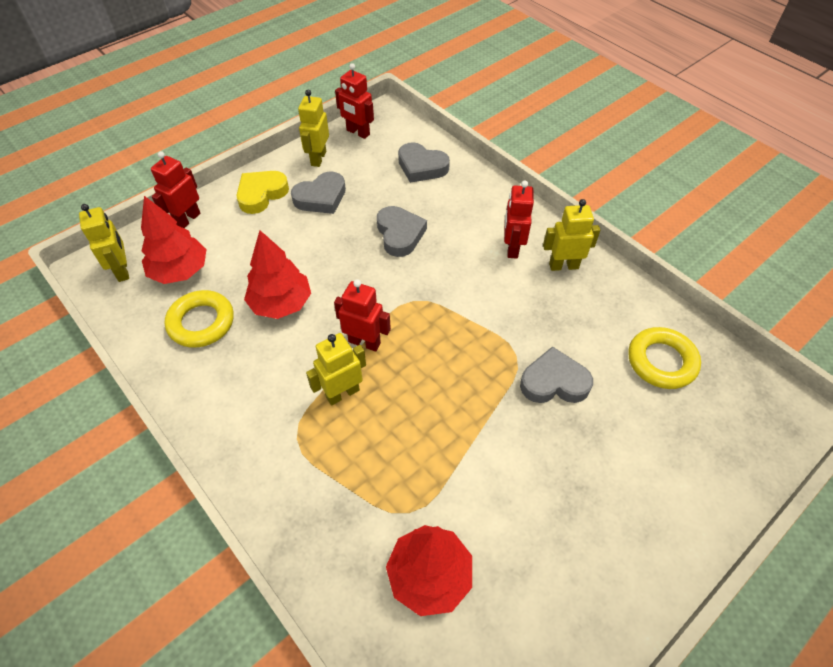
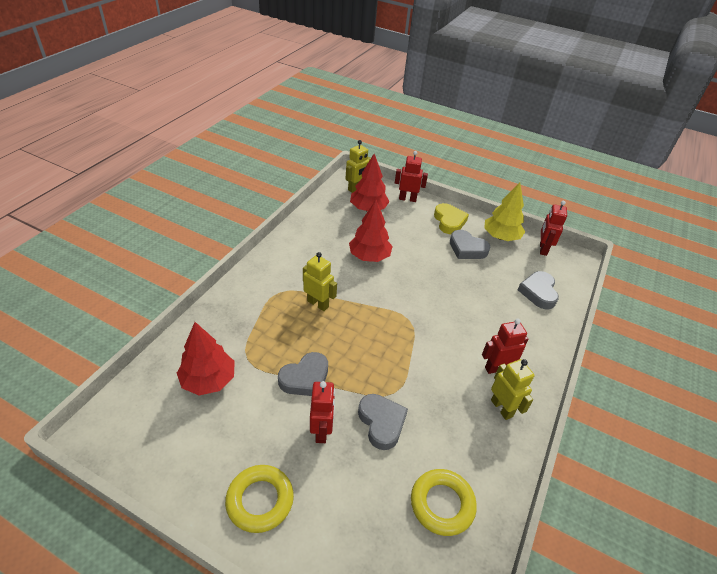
camera: 65 degrees right, 10 degrees down
yellow ring [165,290,234,348] -> yellow ring moved to [225,465,294,533]
yellow heart [237,171,289,214] -> yellow heart turned 60 degrees clockwise [434,203,469,234]
yellow robot [298,90,329,167] -> yellow tree [484,182,525,241]
red robot [334,279,391,352] -> red robot moved to [310,381,335,443]
grey heart [377,206,427,257] -> grey heart moved to [278,352,328,396]

